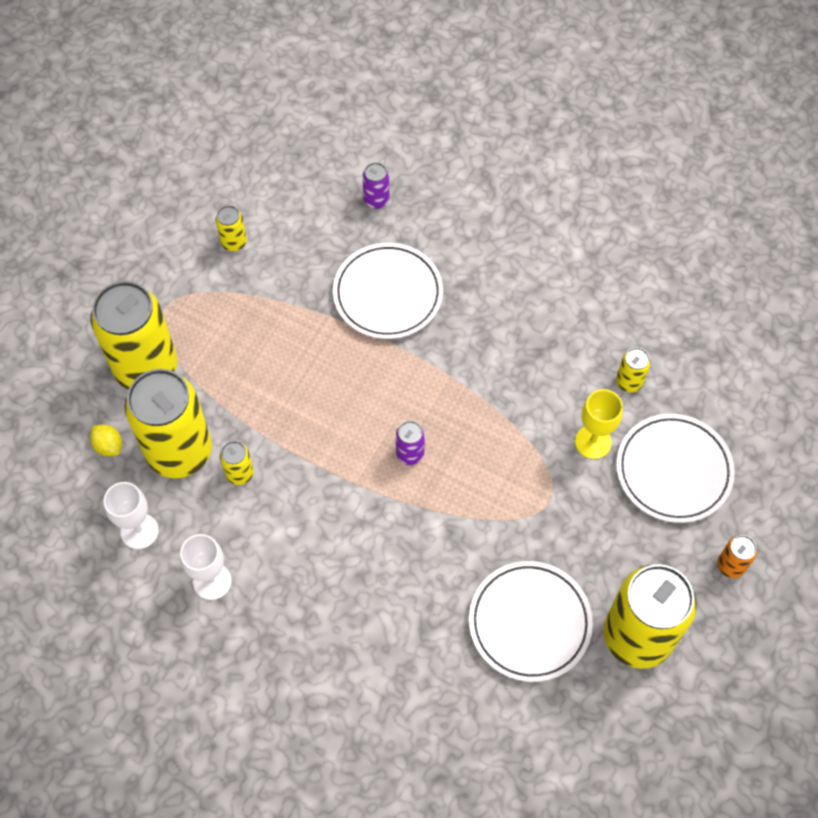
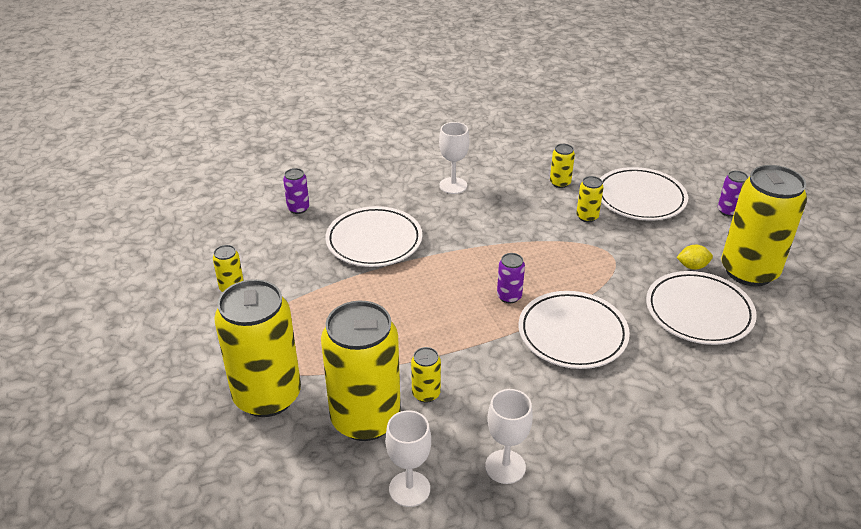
camera: 50 degrees left, 25 degrees down
yellow lemon [90,425,122,456] -> yellow lemon moved to [676,245,713,270]
yellow goblet [575,389,623,459] -> yellow can [576,176,604,222]
orange can [717,535,757,578] -> purple can [718,170,748,217]
none -> white goblet [439,122,469,194]
none -> white plate [519,291,630,369]

